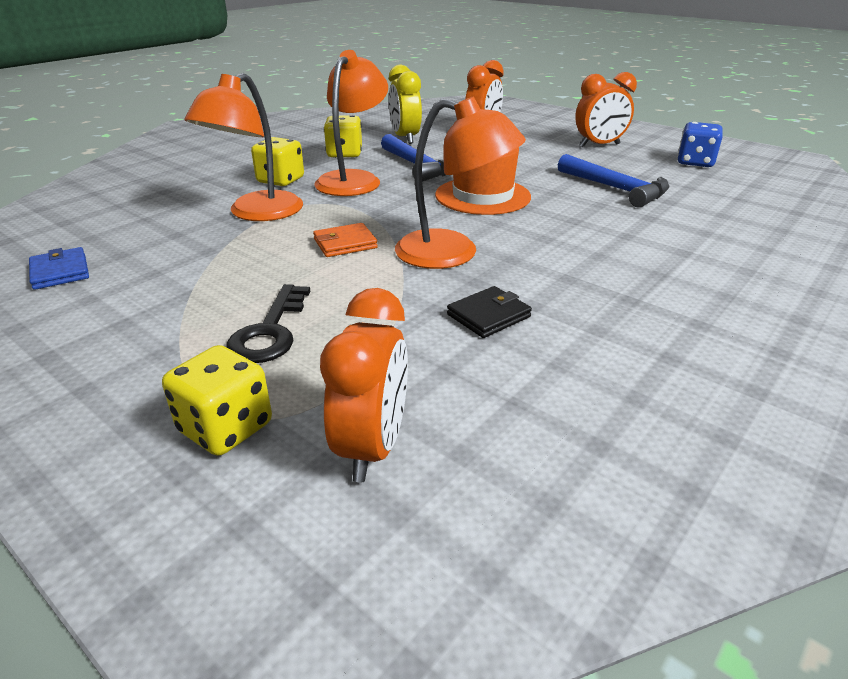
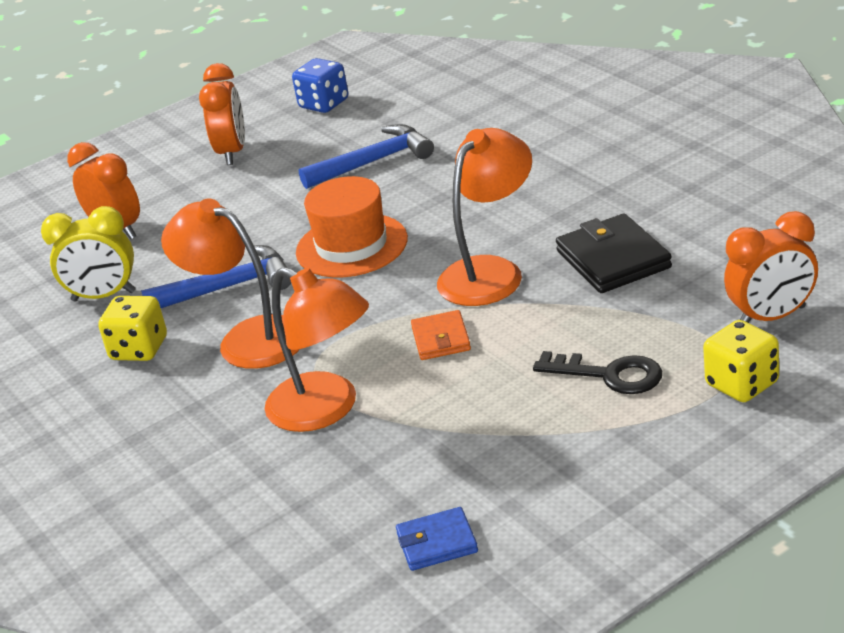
camera: 70 degrees left, 0 degrees up
yellow dice [251,137,304,186] -> none
orange clock [320,288,408,482] -> orange clock turned 135 degrees clockwise [724,211,818,323]
black wallet [447,286,532,338] -> black wallet [556,214,672,293], size x1.67

